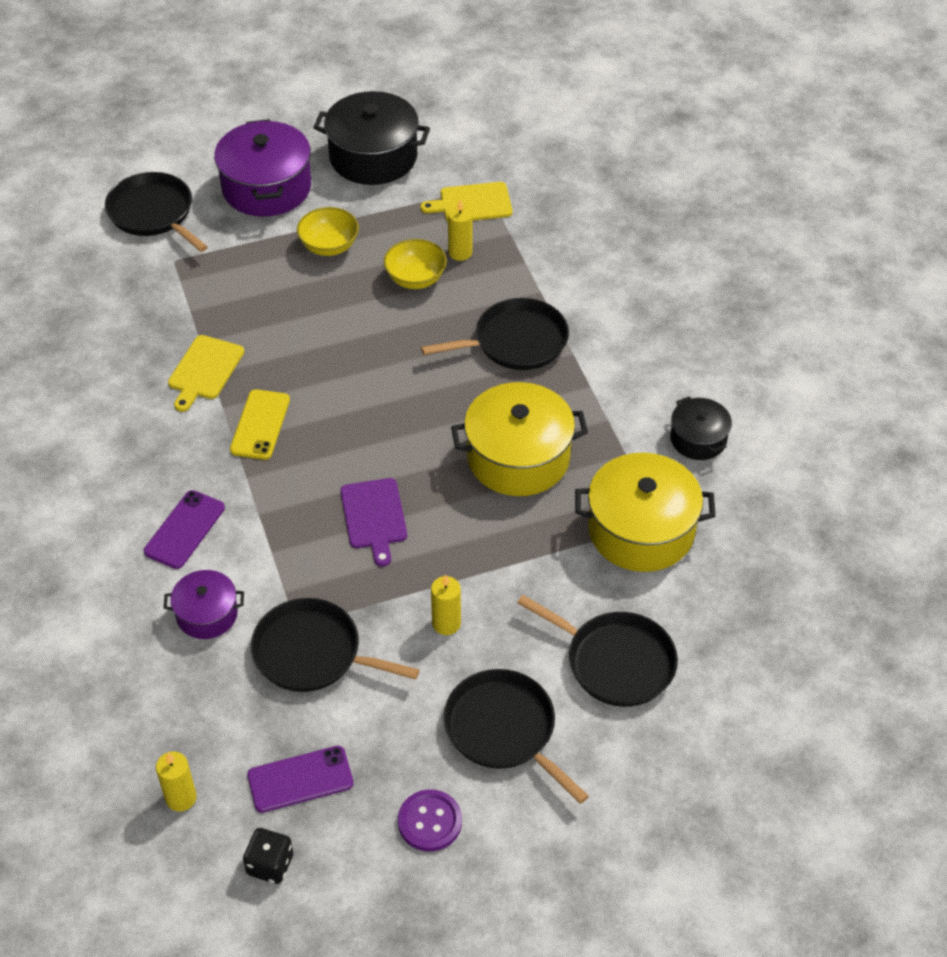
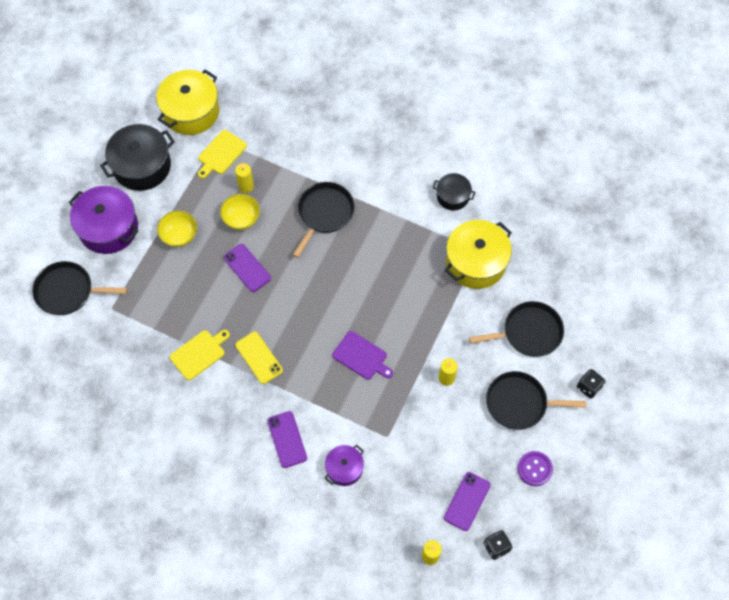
camera: 45 degrees left, 15 degrees up
yellow cutting board [168,335,244,412] -> yellow cutting board turned 105 degrees counterclockwise [170,330,230,380]
black pan [251,598,420,692] -> none
yellow pot [451,382,588,496] -> yellow pot moved to [156,70,219,135]
none -> purple phone [223,244,271,292]
none -> black dice [577,369,605,399]

